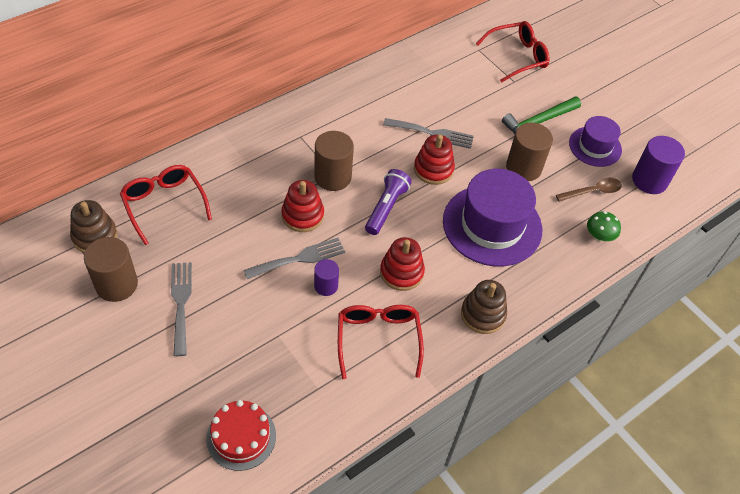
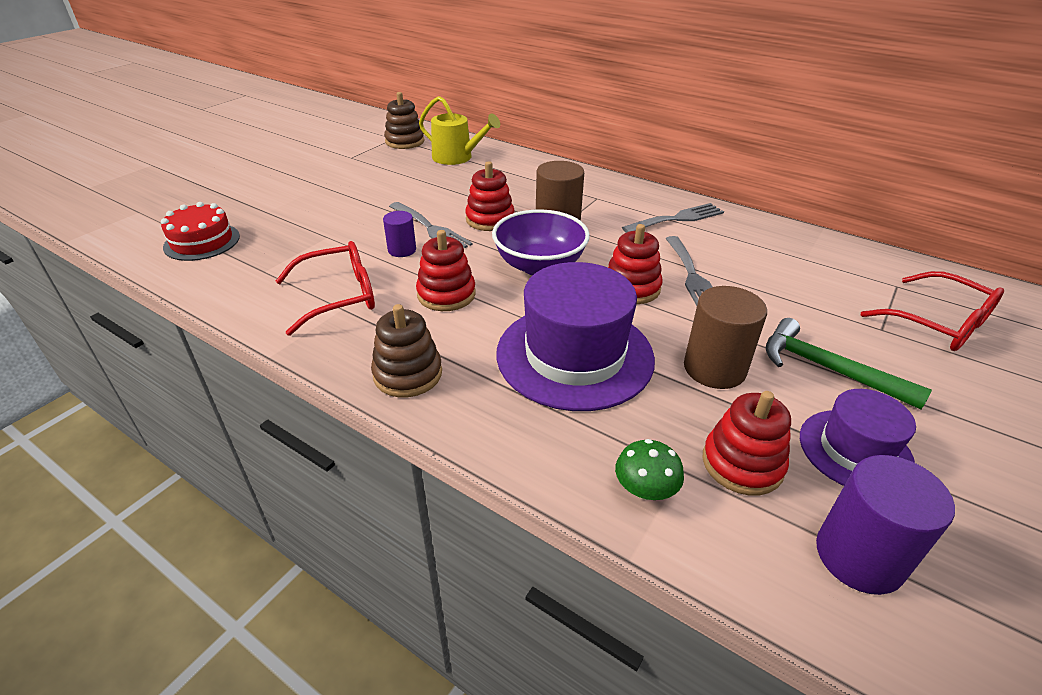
camera: 75 degrees right, 15 degrees down
brown cylinder [84,237,138,302] -> none
red glasses [120,165,212,245] -> yellow watering can [419,96,500,165]
grey fork [171,262,192,356] -> grey fork moved to [622,203,724,233]
purple flashlight [365,169,412,235] -> purple bowl [492,209,590,275]
brown spoon [556,178,622,202] -> red stacking toy [703,391,791,495]

